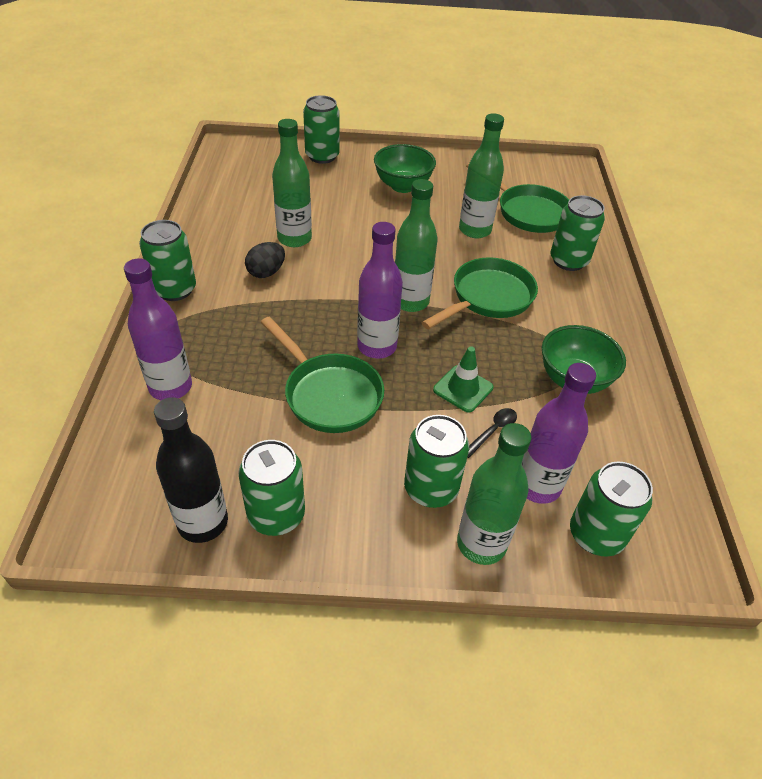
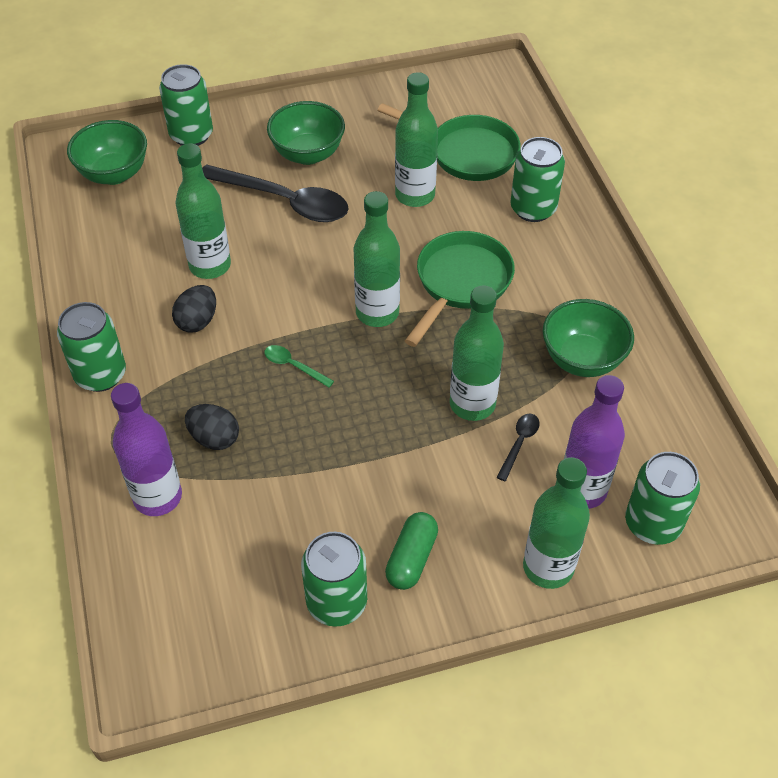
camera: 15 degrees left, 5 degrees up
black bottle [154,397,228,543] -> none
green pan [261,317,384,433] -> none
purple bottle [357,222,403,359] -> none
green can [404,415,469,508] -> none
green traffic cone [433,346,493,413] -> green bottle [450,285,504,421]
none -> green bowl [67,120,147,185]
none -> black egg [185,404,239,450]
none -> black spoon [202,164,349,222]
none -> green spoon [264,345,334,388]
none -> green capsule [385,512,438,590]

